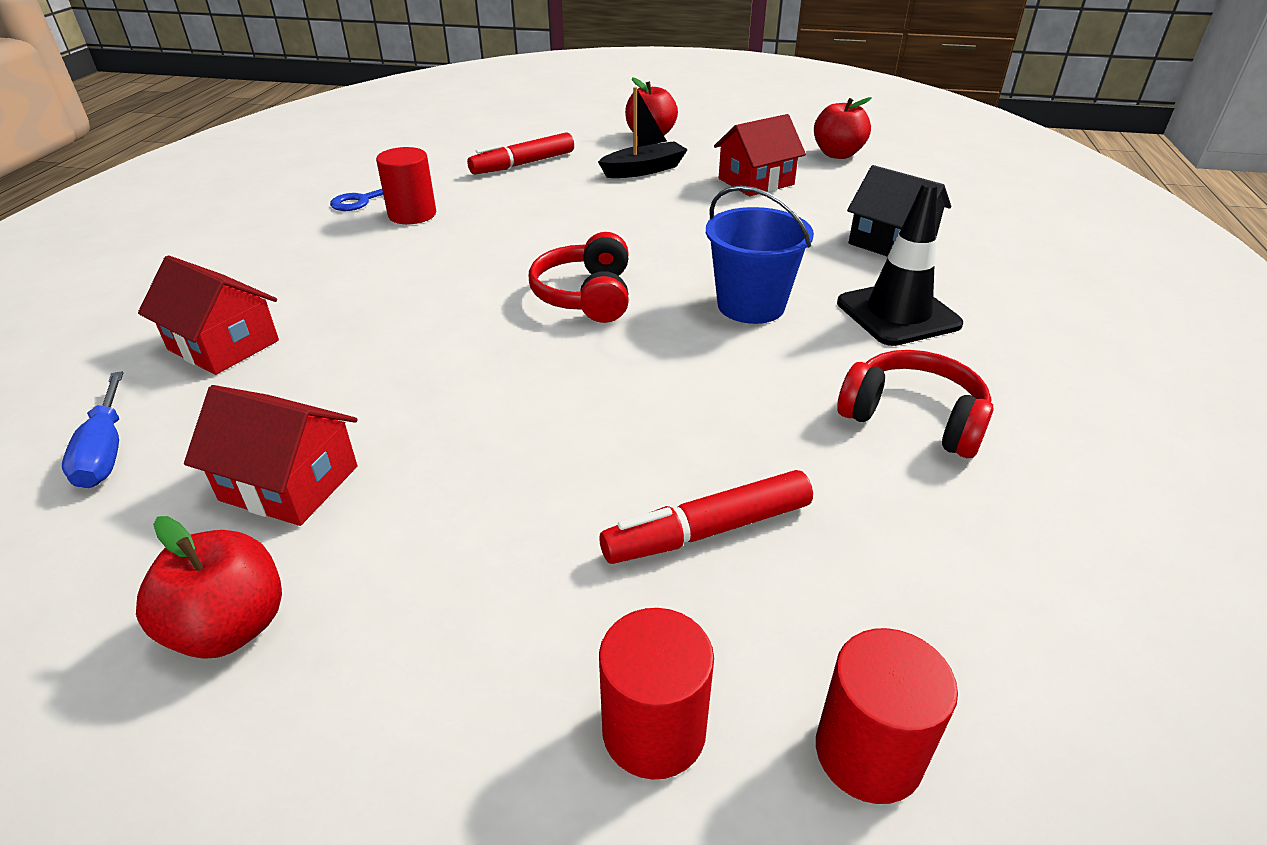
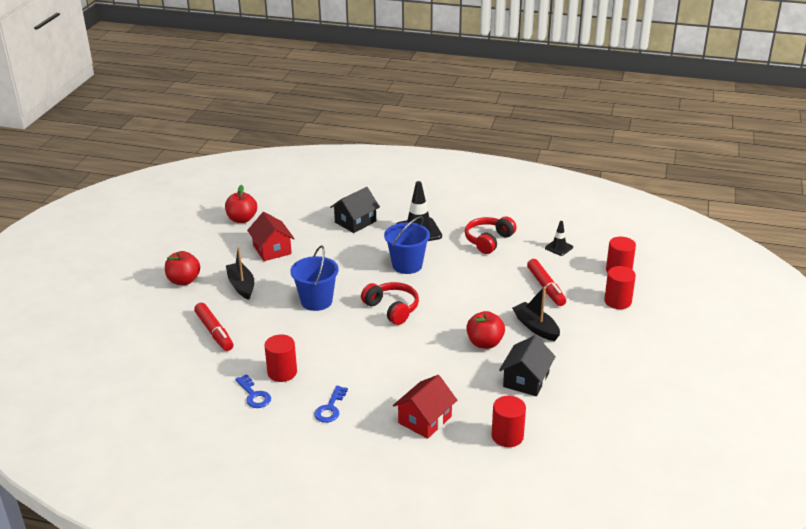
camera: 85 degrees left, 5 degrees down
blue screwdriver [62,371,124,488] -> red cylinder [492,396,526,447]
red apple [136,516,282,659] -> red apple moved to [466,311,505,349]
red house [184,385,358,526] -> black house [499,335,556,396]
red headphones [529,232,629,323] -> red headphones turned 135 degrees counterclockwise [361,282,419,325]
none -> blue bucket [290,245,339,311]
none -> blue key [314,386,348,423]
none -> black boat [512,287,560,341]
none -> black traffic cone [545,221,573,256]

